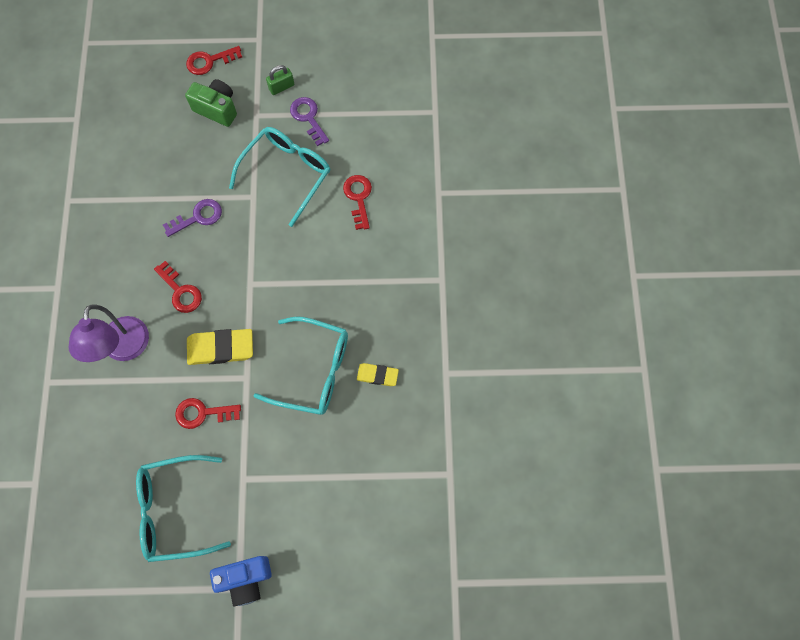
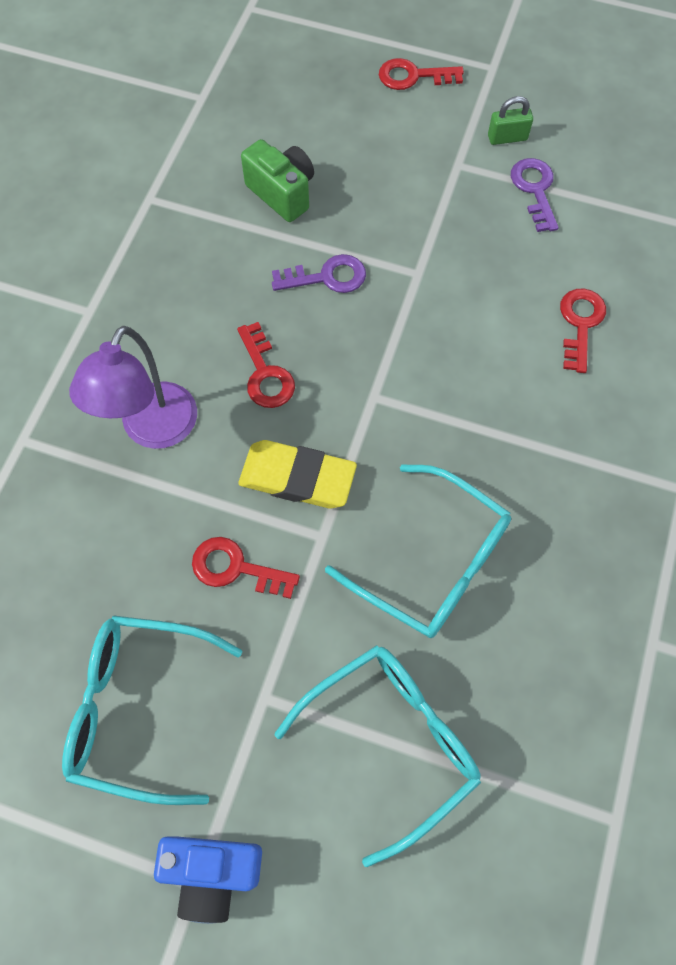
camera: 20 degrees right, 5 degrees down
green camera [185,79,237,127] -> green camera moved to [241,139,314,222]
turquoise glasses [229,127,330,227] -> turquoise glasses moved to [274,645,481,867]
yellow eraser [357,363,399,386] -> none

